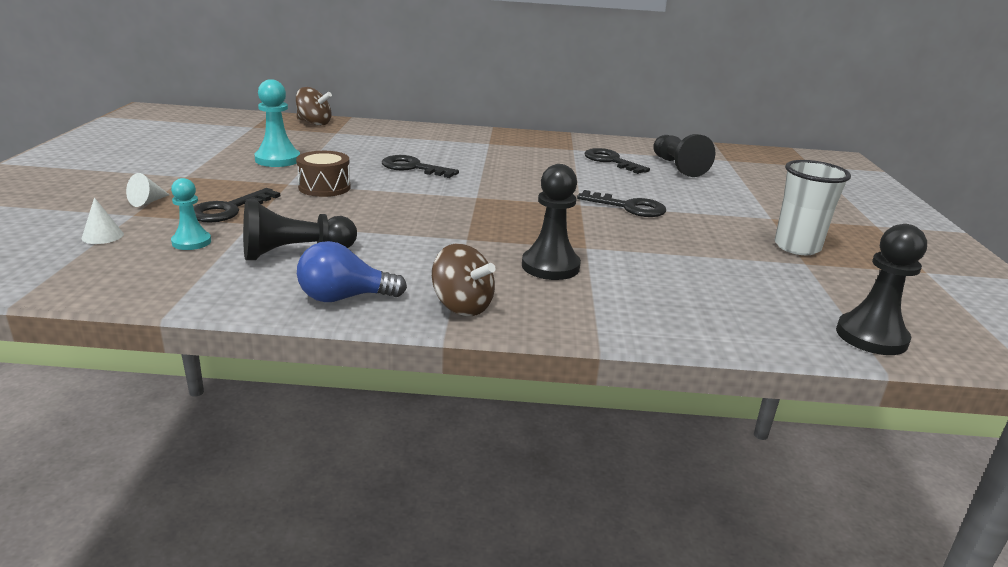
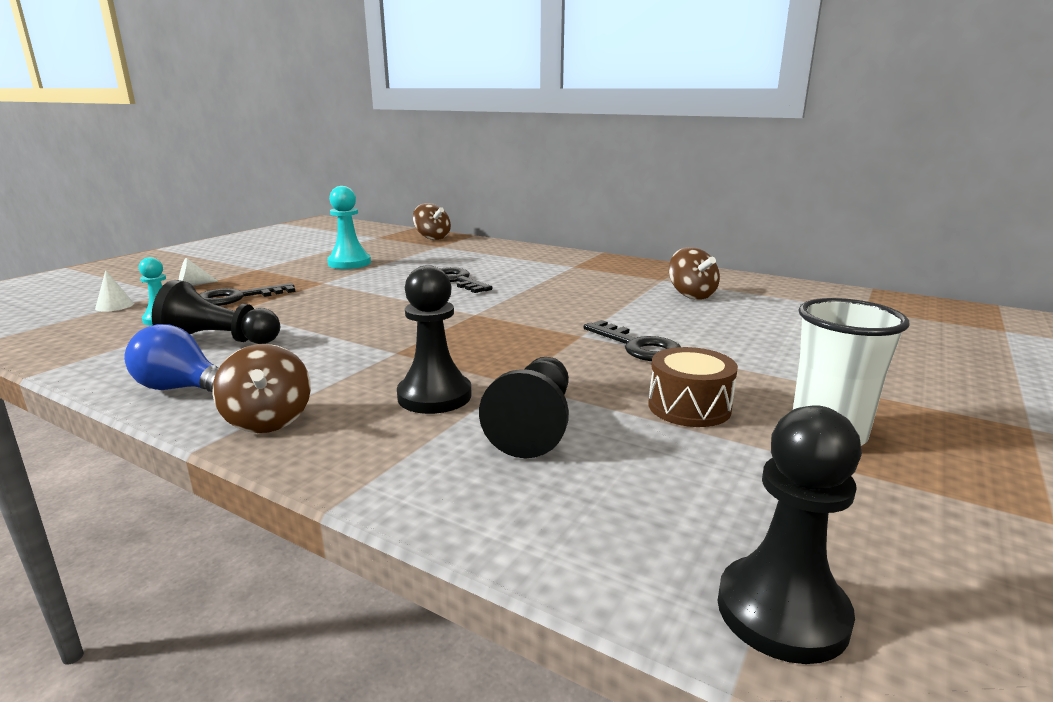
camera: 30 degrees right, 5 degrees down
brown drum [296,151,351,197] -> brown drum moved to [648,347,738,427]
black key [584,148,650,174] -> brown spinning top [669,247,720,300]
black pawn [653,134,715,177] -> black pawn moved to [479,357,569,458]

